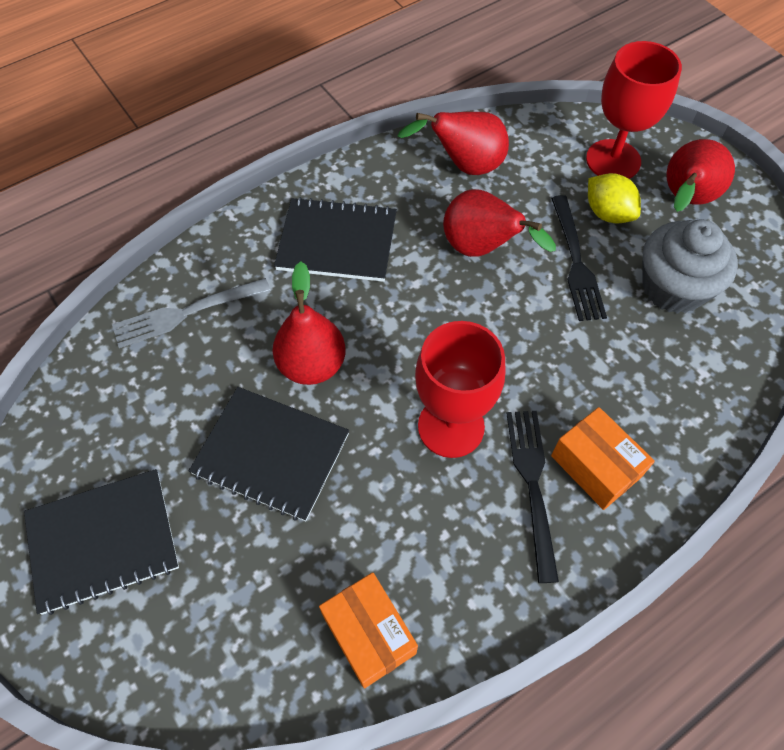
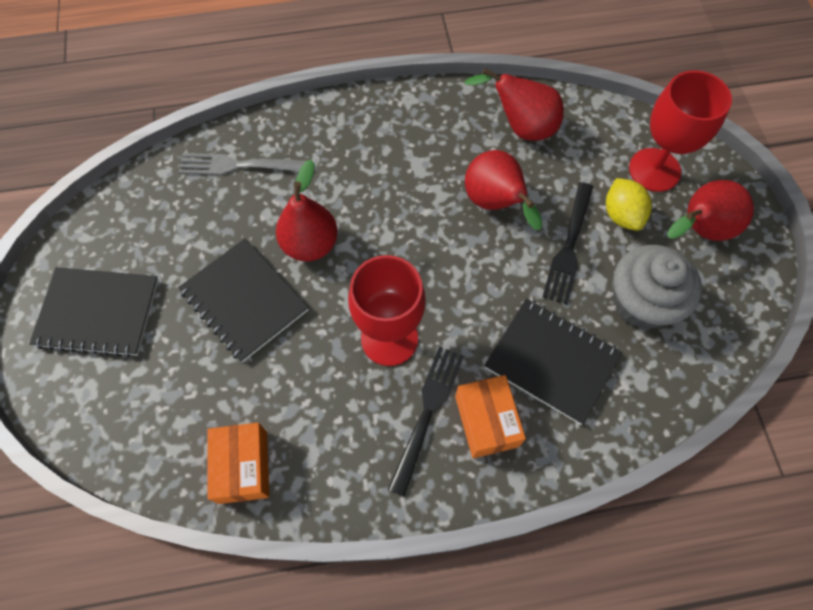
camera: 25 degrees right, 5 degrees up
black notebook [274,197,397,282] -> black notebook moved to [484,298,622,425]

